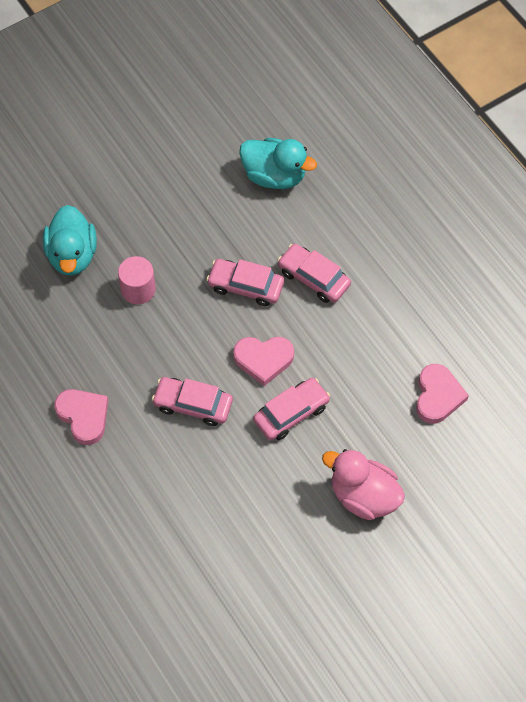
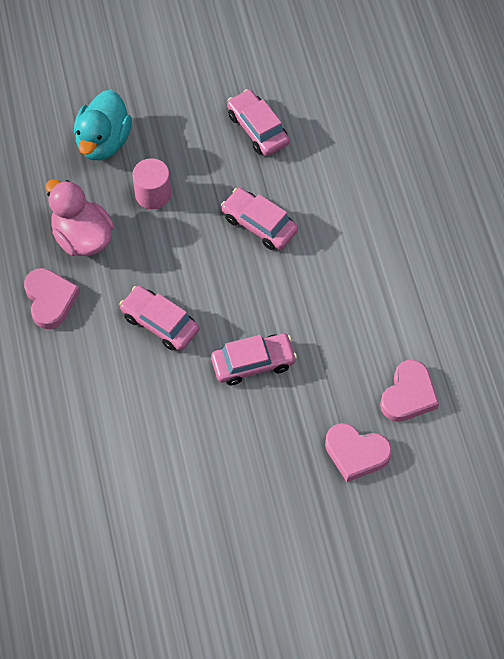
camera: 20 degrees right, 0 degrees up
pink heart [233,337,294,386] -> pink heart moved to [325,423,392,482]
turquoise duck [239,138,317,189] -> none
pink car [278,244,351,303] -> pink car moved to [227,89,290,156]
pink duck [322,449,405,520] -> pink duck moved to [46,179,114,256]

